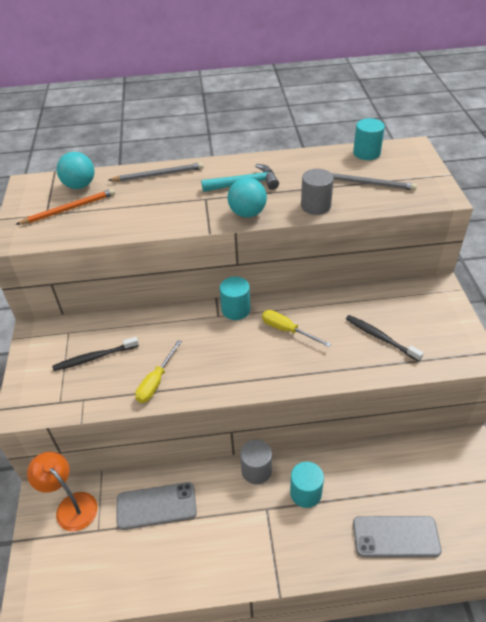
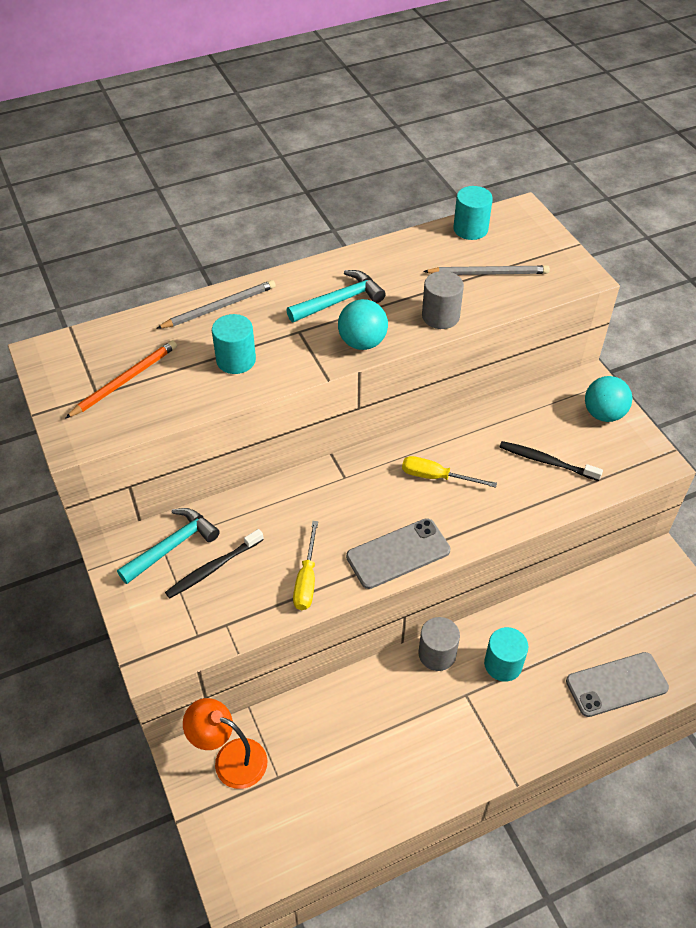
camera: 20 degrees left, 5 degrees up
turquoise ball [56,152,94,189] -> turquoise ball moved to [585,376,632,422]
grey phone [117,482,197,530] -> grey phone moved to [346,518,450,589]
turquoise cylinder [219,277,250,320] -> turquoise cylinder moved to [212,314,256,374]
none -> turquoise hammer [117,508,220,584]

